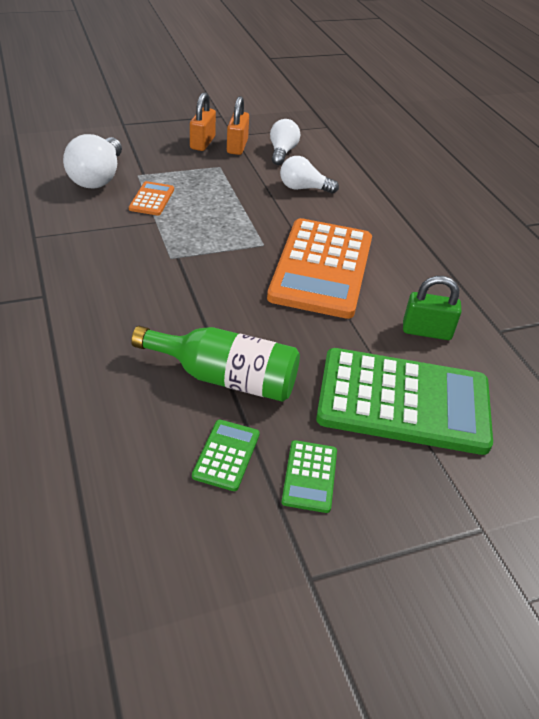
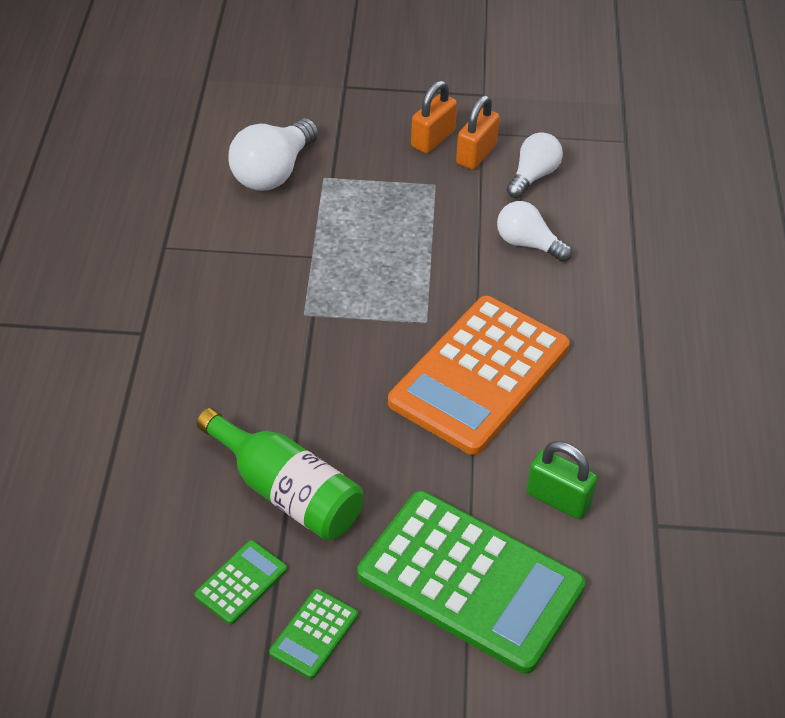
camera: 25 degrees right, 5 degrees up
orange calculator [129,181,174,215] -> none

